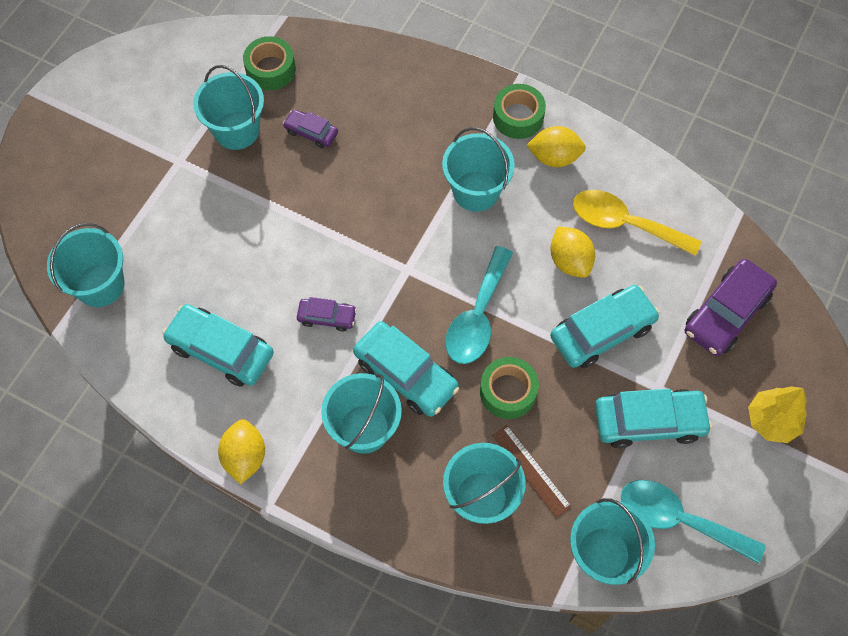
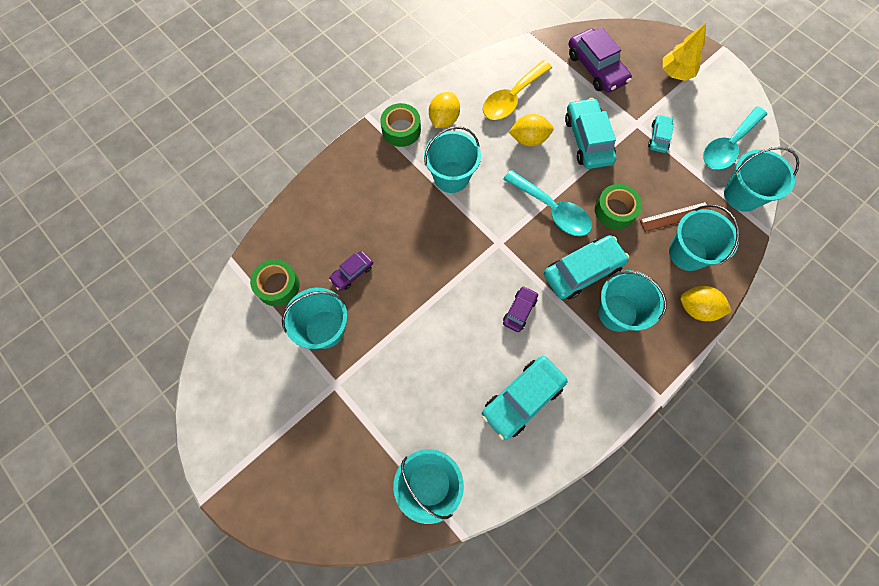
camera: 70 degrees left, 5 degrees up
yellow lemon [218,419,265,484] -> yellow lemon moved to [680,286,732,321]
turquoise car [595,389,712,448] -> turquoise car [648,114,674,153], size x0.54

